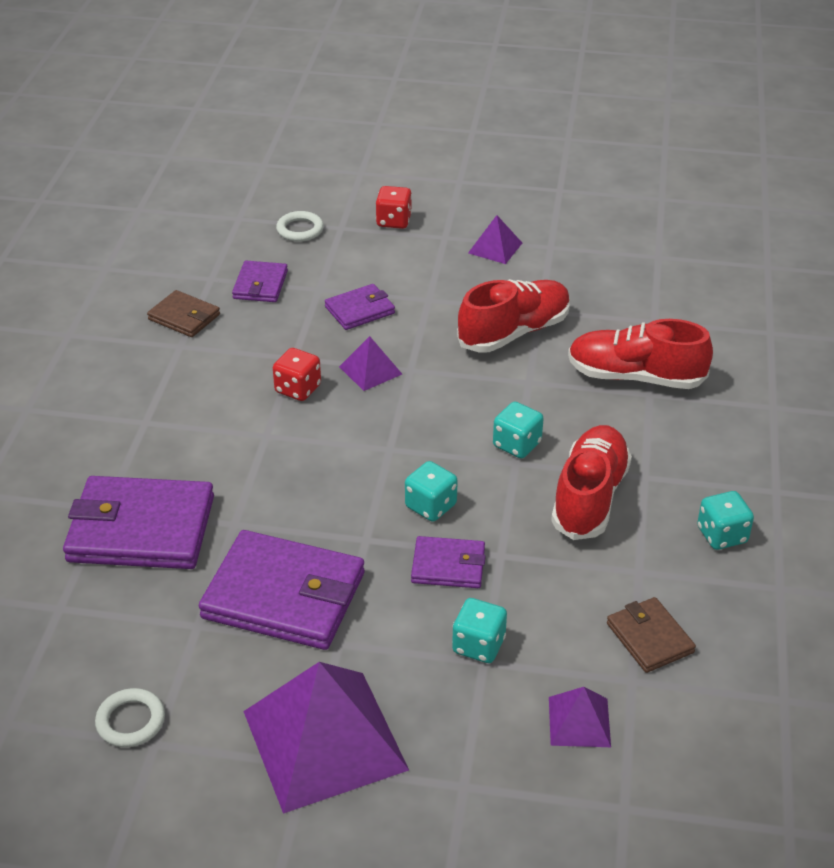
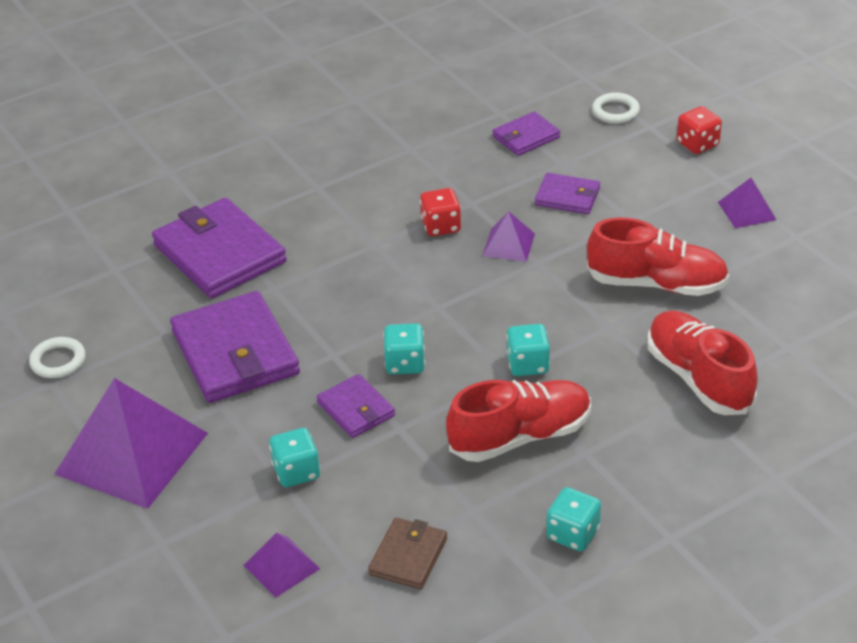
camera: 50 degrees right, 0 degrees up
brown wallet [147,290,220,337] -> none

